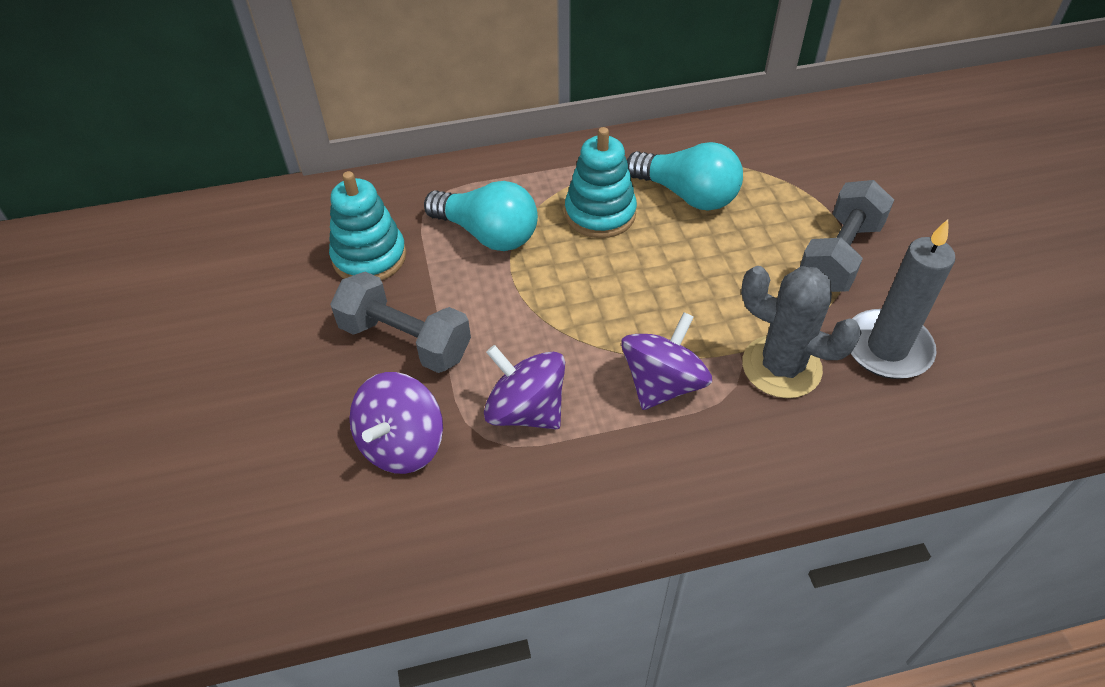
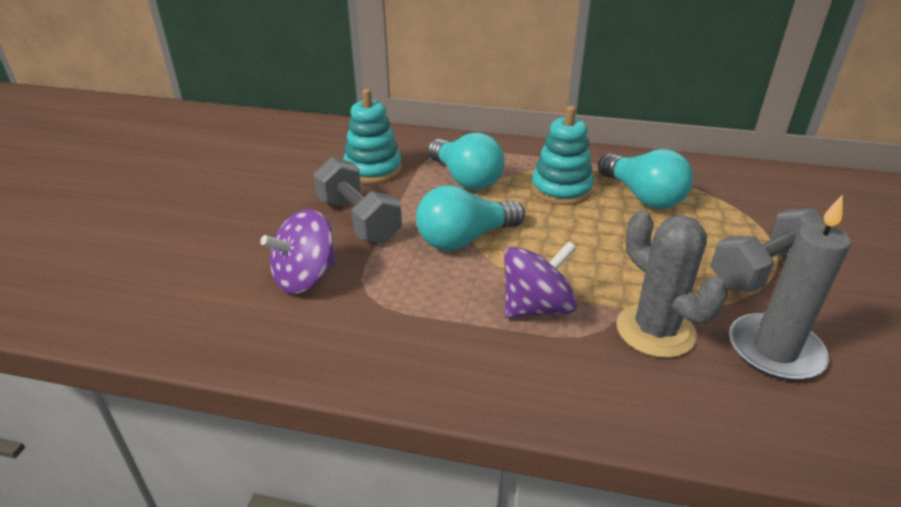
camera: 25 degrees right, 15 degrees down
purple spinning top [484,345,565,429] -> none
none -> turquoise light bulb [416,185,525,250]

